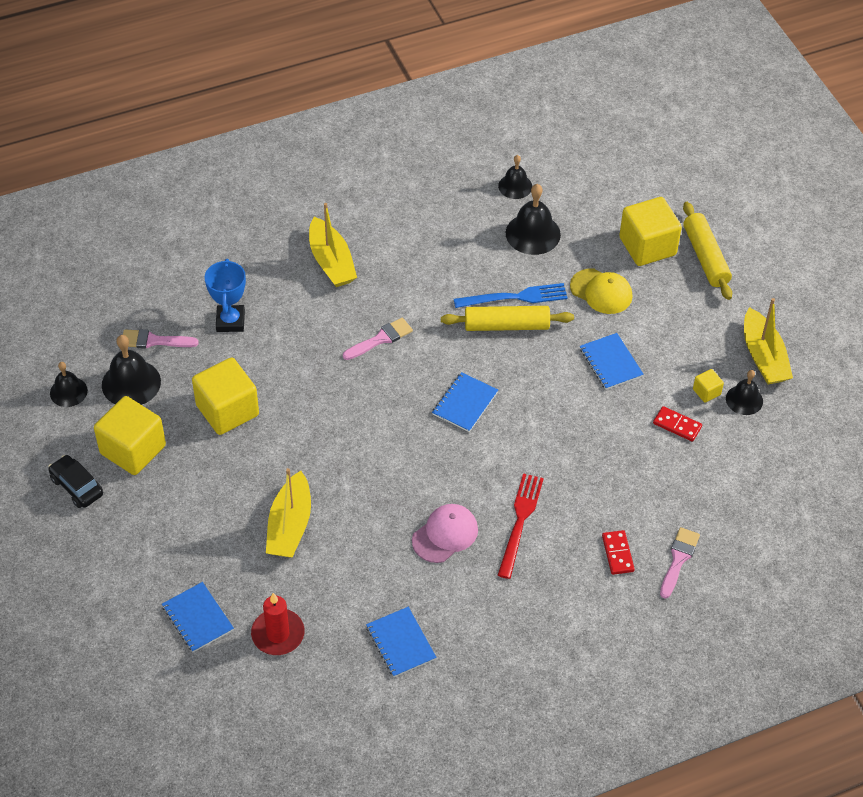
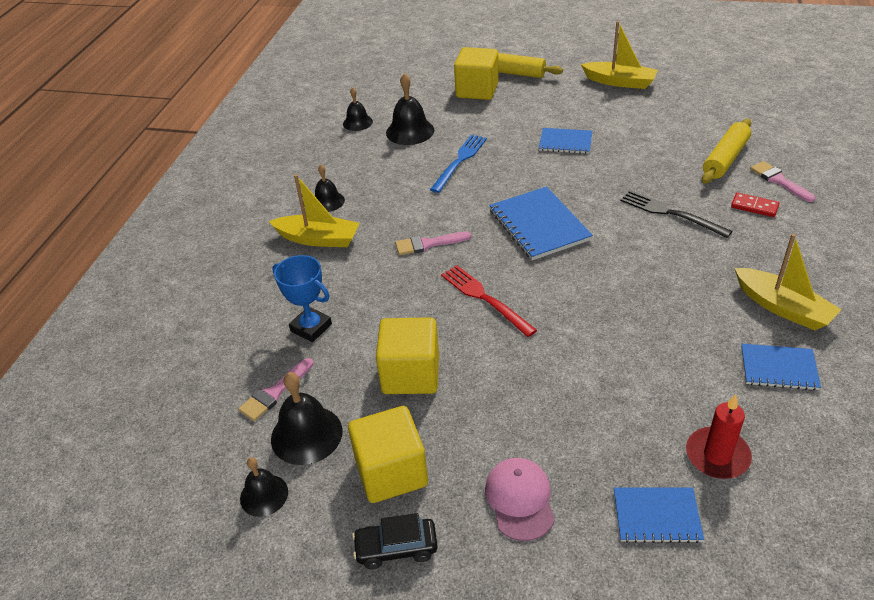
camera: 50 degrees left, 10 degrees down
yellow boat [266,468,311,558] -> yellow boat moved to [735,234,842,330]
pink brush [343,317,413,360] -> pink brush turned 105 degrees counterclockwise [395,232,471,255]
pink cap [412,504,478,563] -> pink cap moved to [485,458,555,541]
blue notebook [432,372,498,432] -> blue notebook [489,187,593,260], size x1.61
yellow rolling pin [441,306,574,331] -> yellow rolling pin moved to [702,119,751,184]
red fork [498,473,544,579] -> red fork moved to [441,265,537,337]
yellow cap [570,268,633,314] -> none
red domino [653,406,702,442] -> none
yellow cube [693,369,724,403] -> none
black bell [726,370,763,415] -> black bell moved to [315,165,345,212]
none -> black fork [620,190,732,238]

